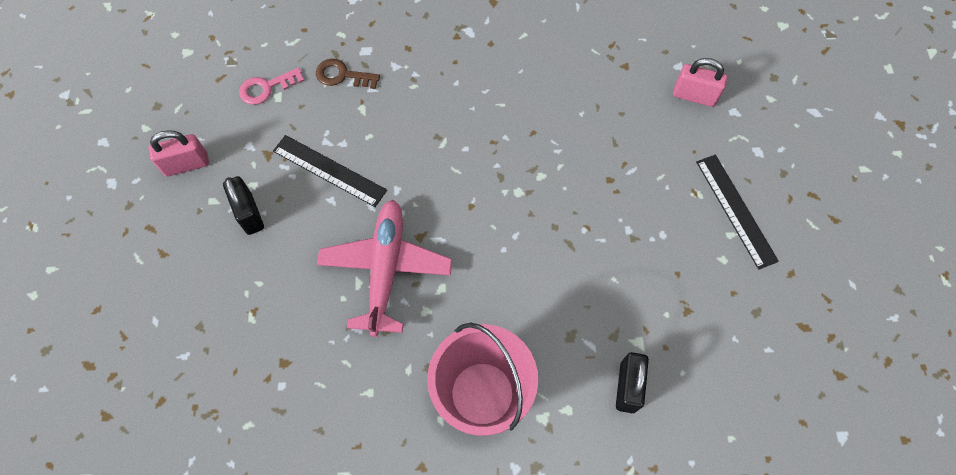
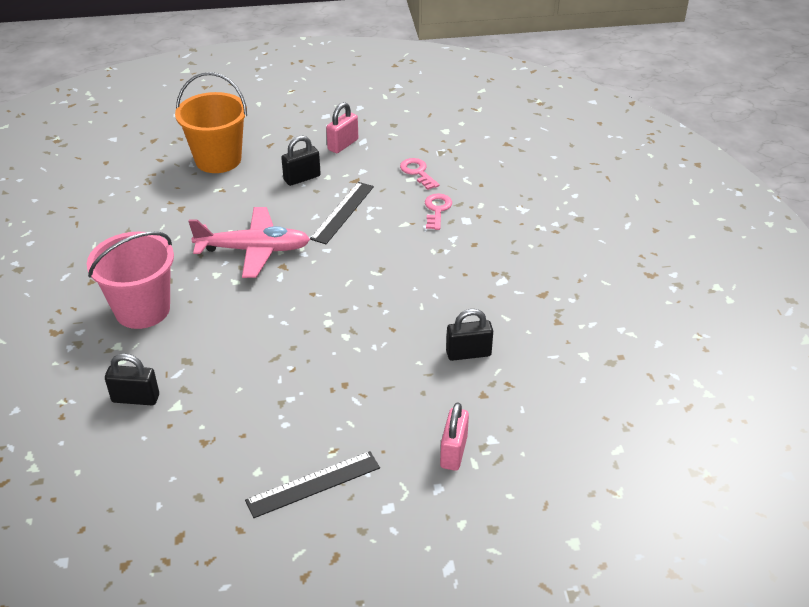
camera: 85 degrees right, 25 degrees down
pink padlock [148,130,209,176] -> pink padlock turned 60 degrees clockwise [326,102,358,153]
brown key [316,59,380,89] -> pink key [425,193,452,230]
none -> orange bucket [175,72,247,173]
none -> black padlock [446,309,493,361]

